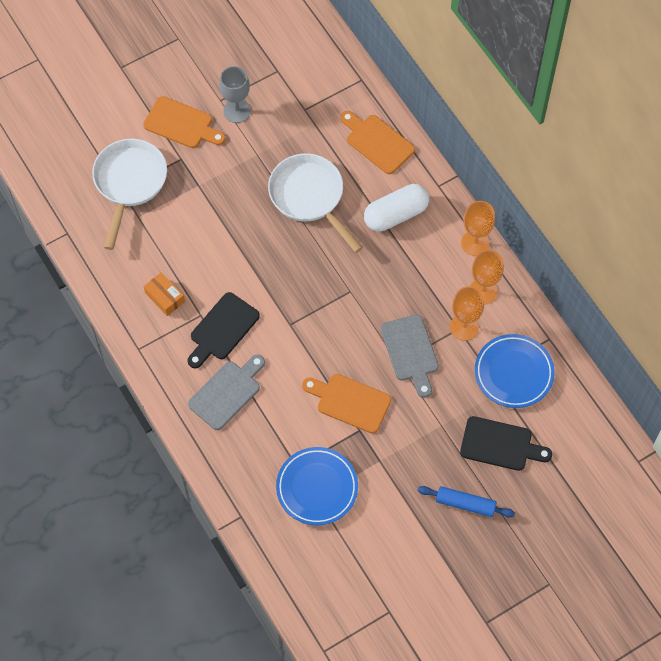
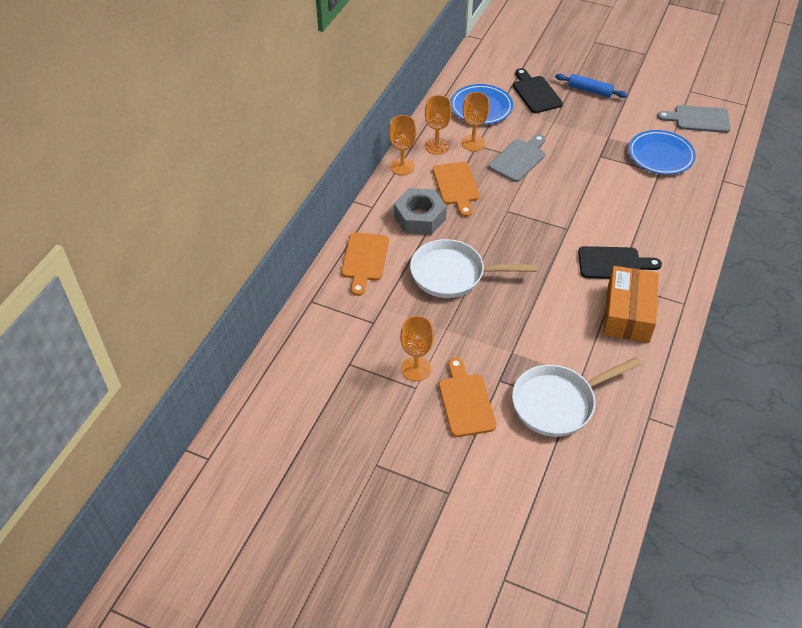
camera: 125 degrees left, 15 degrees down
orange box [143,272,185,316] -> orange box [603,266,659,343], size x1.95
grey cutting board [188,355,265,430] -> grey cutting board moved to [657,105,731,133]
grey goblet [219,66,251,123] -> orange goblet [400,316,434,381]
white pan [268,154,363,253] -> white pan turned 75 degrees clockwise [410,239,537,298]
orange cutting board [302,374,391,433] -> orange cutting board moved to [433,162,480,217]
white capsule [364,184,429,232] -> grey nut [394,188,447,235]
blue rolling pin [418,486,515,518] -> blue rolling pin turned 45 degrees counterclockwise [555,74,627,98]

